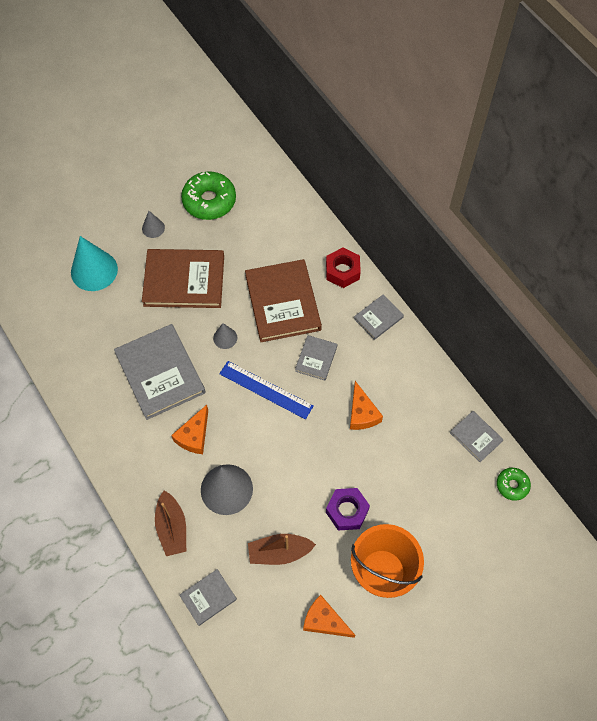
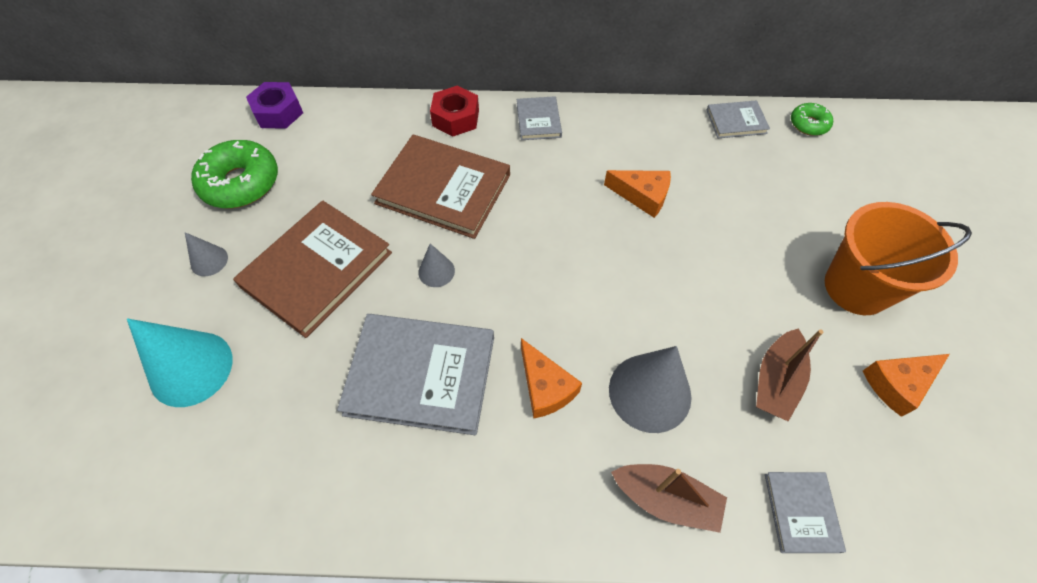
camera: 55 degrees left, 5 degrees down
blue ruler [219,361,314,420] -> none
grey book [295,335,337,381] -> none
purple nut [326,488,370,531] -> purple nut moved to [246,82,303,129]

